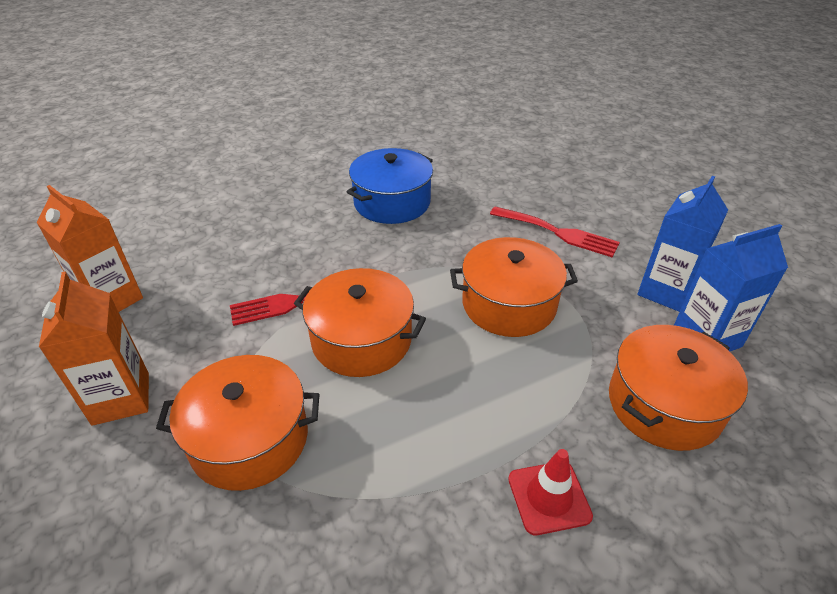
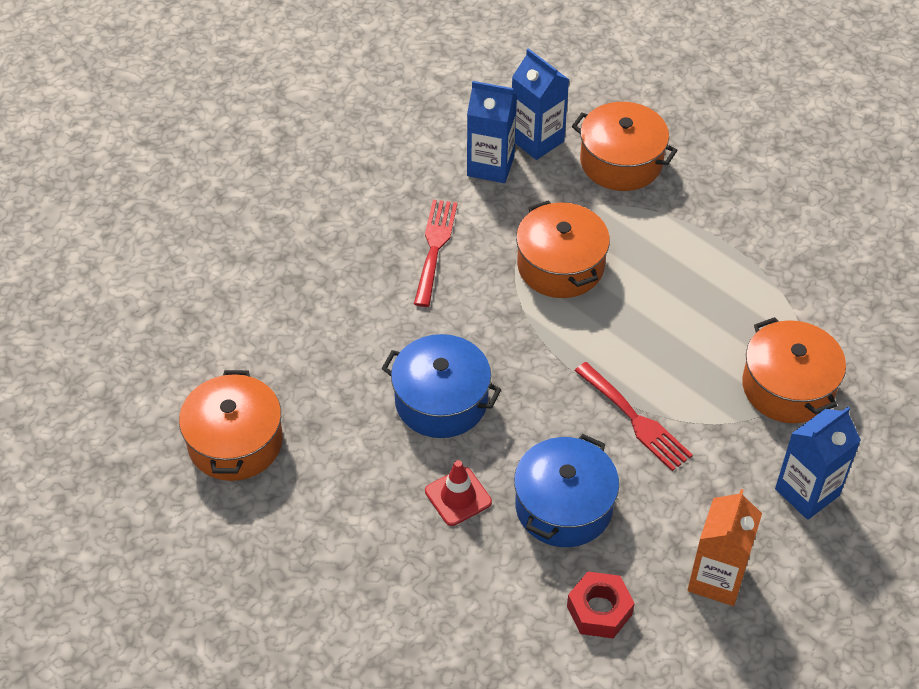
camera: 110 degrees left, 10 degrees up
orange carton [39,271,149,426] -> blue carton [775,407,861,520]
orange pot [294,268,426,377] -> orange pot moved to [179,370,283,481]
red traffic cone [508,449,593,535] -> red traffic cone moved to [425,460,492,526]
none -> blue pot [514,434,619,547]
none -> red nut [567,572,635,638]

